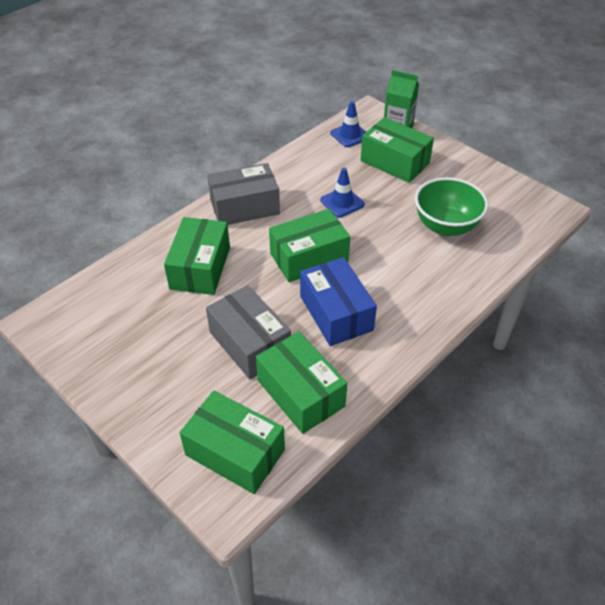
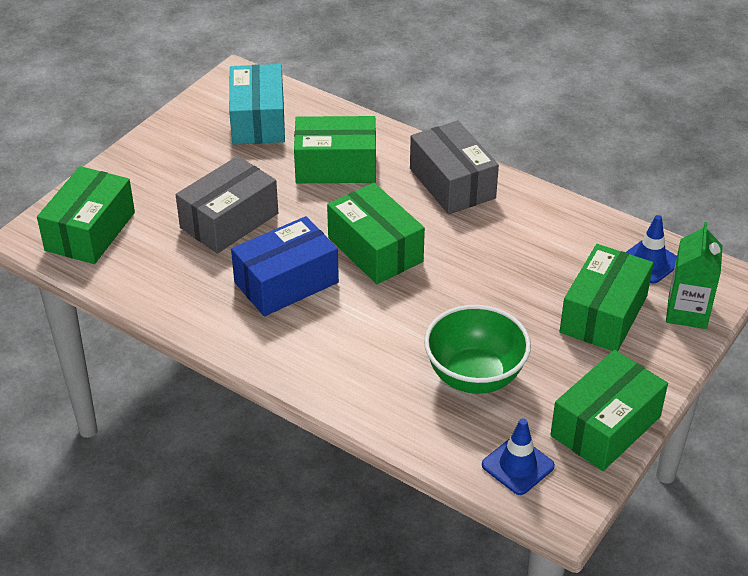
camera: 80 degrees right, 5 degrees down
green box [256,332,347,434] -> green box moved to [550,350,668,471]
blue traffic cone [320,168,365,218] -> blue traffic cone moved to [482,418,555,495]
none -> turquoise box [229,64,285,145]

